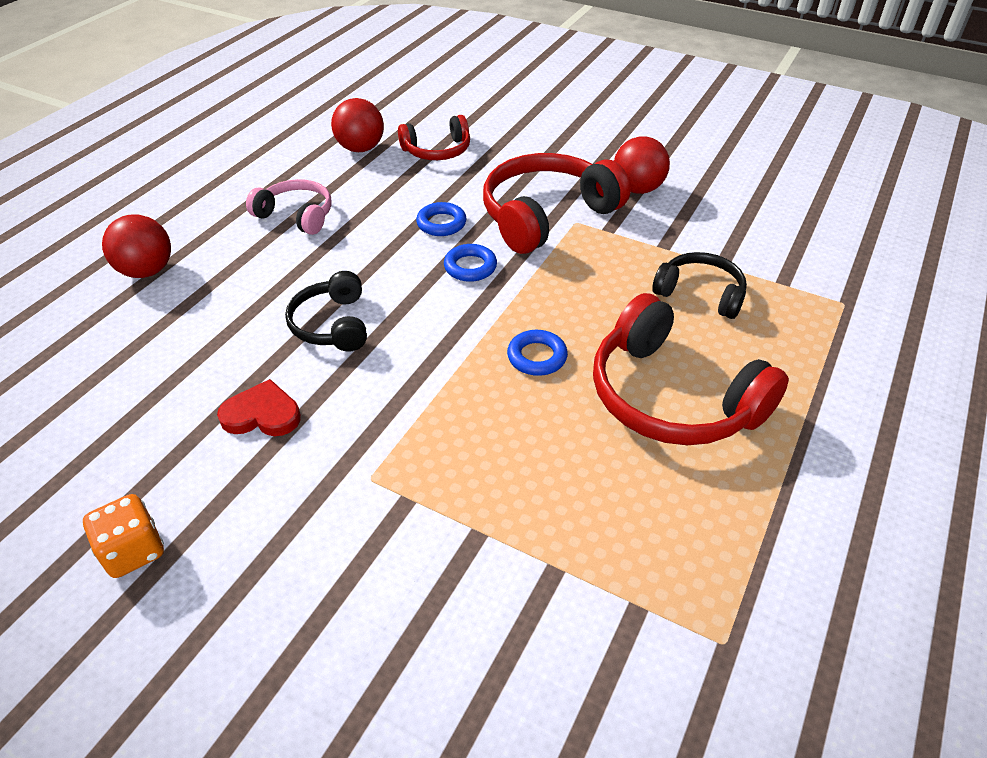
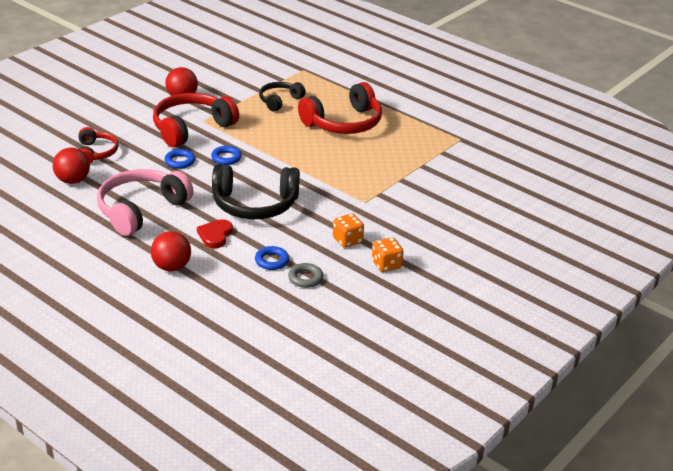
camera: 80 degrees left, 10 degrees down
red heart [217,379,301,436] -> red heart moved to [197,219,233,248]
pink headphones [246,179,332,235] -> pink headphones [97,169,193,236], size x1.75
black headphones [285,271,367,351] -> black headphones [212,164,300,219], size x1.75
red headphones [483,153,631,254] -> red headphones turned 75 degrees clockwise [153,93,239,147]
blue ring [507,330,568,376] -> blue ring moved to [255,246,289,270]
none -> grey ring [288,263,323,288]
none -> orange dice [333,214,364,248]

